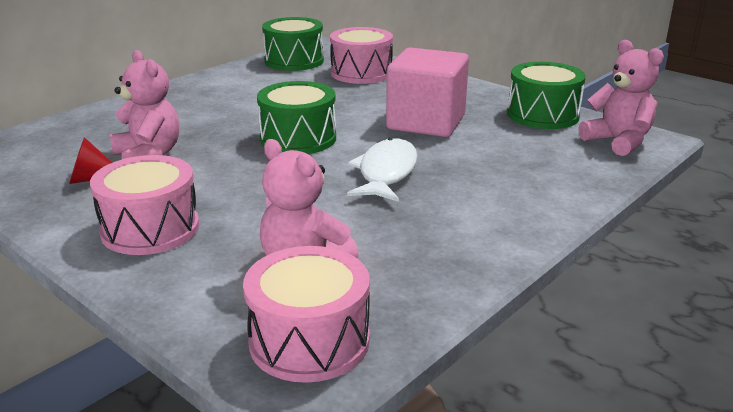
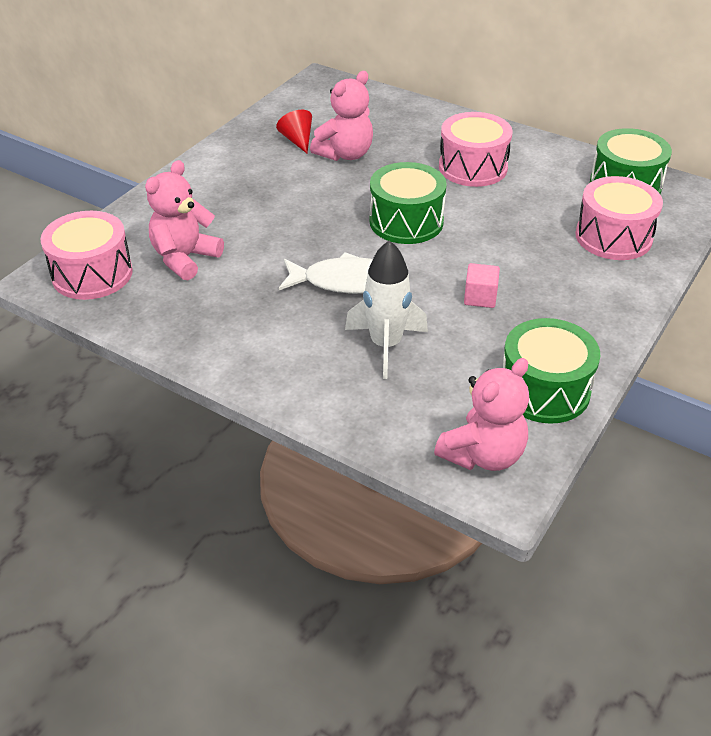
camera: 80 degrees right, 15 degrees up
pink drum [90,155,199,255] -> pink drum moved to [439,112,512,187]
pink cube [386,47,469,137] -> pink cube [464,263,500,308], size x0.42
none -> white rocket [345,240,428,379]

